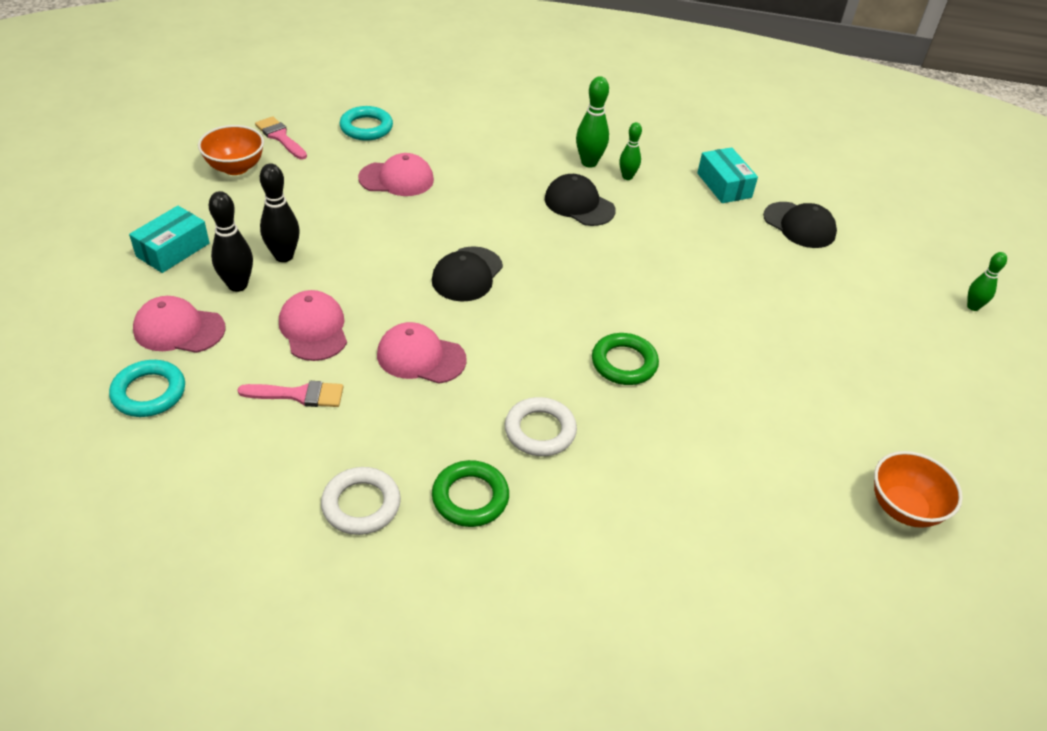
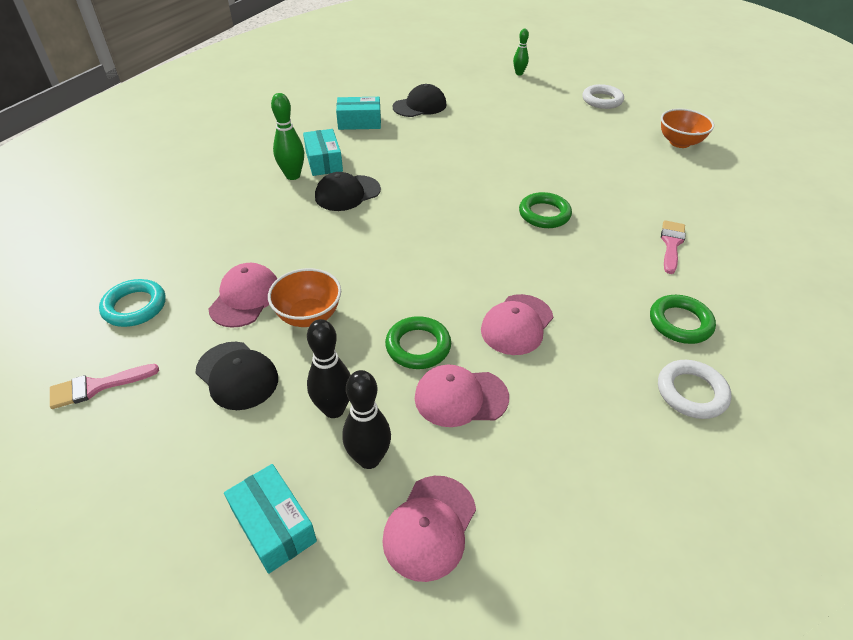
camera: 70 degrees left, 0 degrees up
turquoise ring [109,360,185,417] -> none
orange bowl [198,125,264,175] -> orange bowl moved to [268,268,341,327]
pink brush [237,381,343,407] -> pink brush moved to [661,220,686,274]
black cap [432,246,503,302] -> black cap moved to [195,342,278,410]
white ring [505,397,577,456] -> white ring moved to [582,84,624,109]
green bowling pin [619,122,642,180] -> turquoise box [303,129,343,176]
none -> green ring [385,316,451,369]

